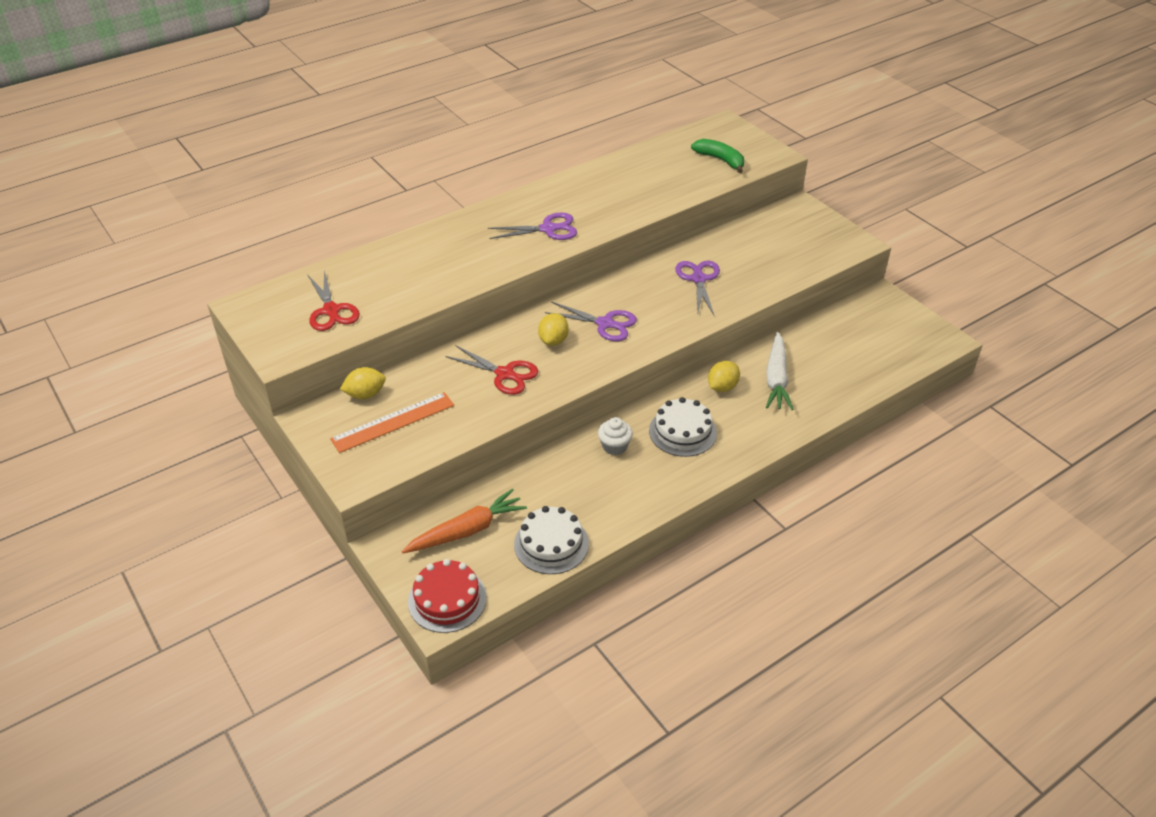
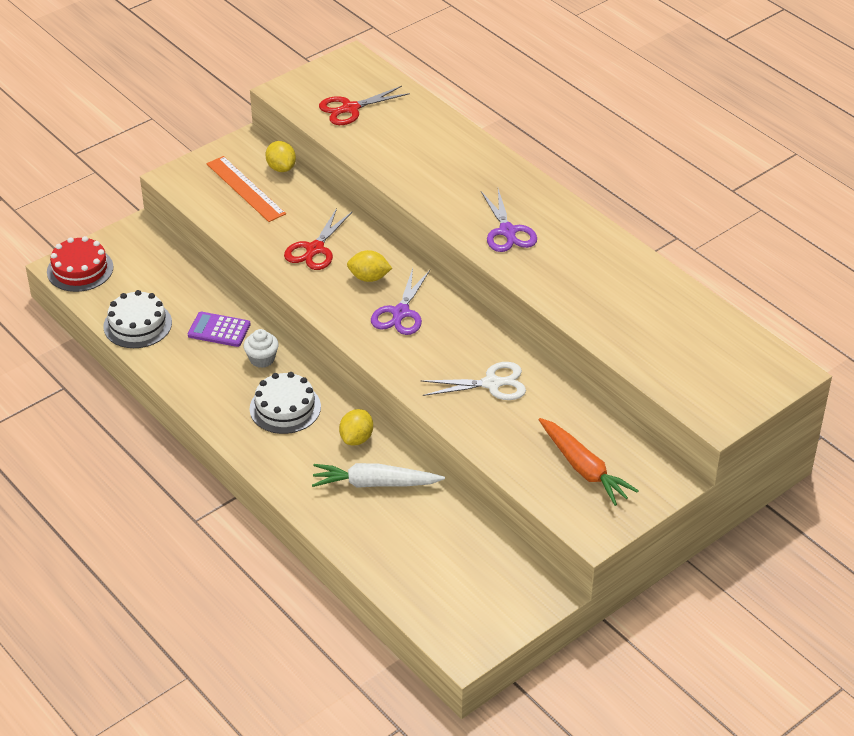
camera: 85 degrees right, 0 degrees up
orange carrot [402,489,527,553] -> orange carrot moved to [538,418,639,506]
purple scissors [675,261,720,315] -> white scissors [421,362,526,400]
green banana [691,139,744,173] -> none
yellow lemon [708,361,740,392] -> yellow lemon turned 75 degrees clockwise [339,409,373,445]
none -> purple calculator [188,312,251,347]

